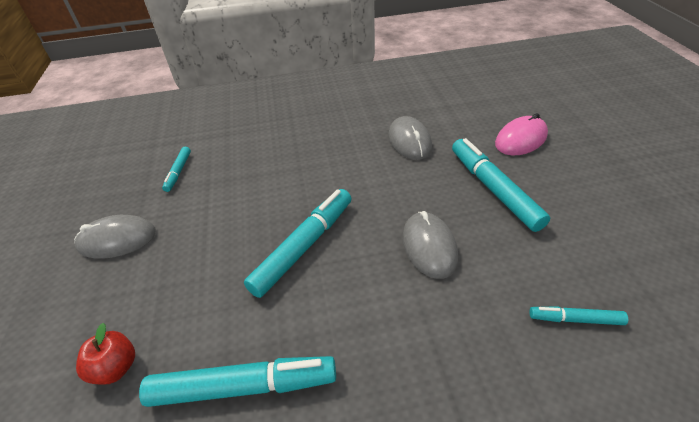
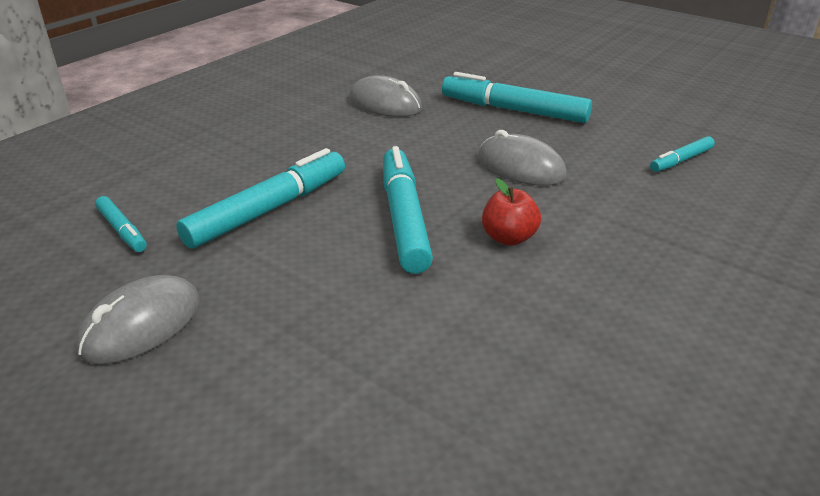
camera: 45 degrees left, 10 degrees down
red apple [76,323,135,385] -> red apple moved to [482,178,541,246]
turquoise marker [139,356,336,407] -> turquoise marker moved to [176,148,345,249]
pink mouse [495,113,548,156] -> none

